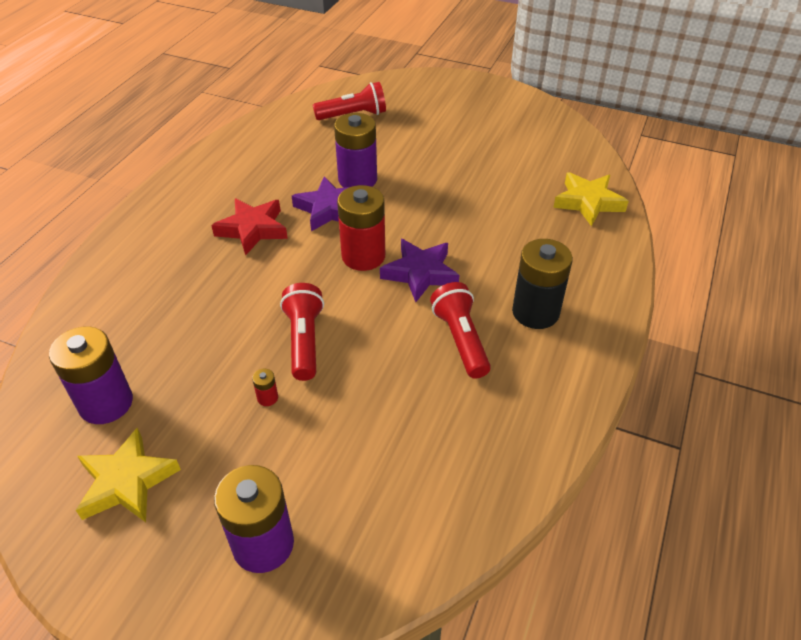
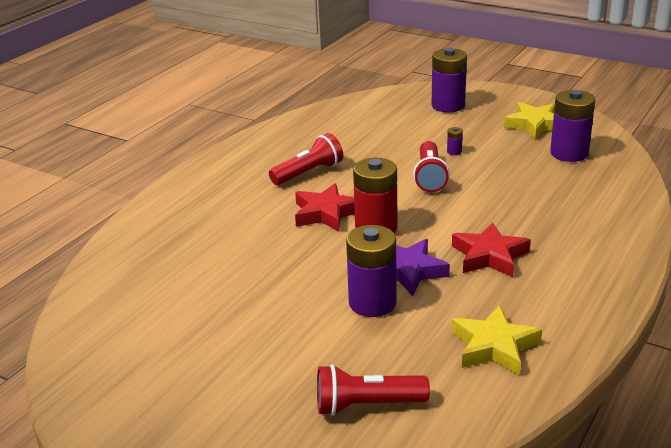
camera: 170 degrees left, 15 degrees down
red battery [252,368,278,406] -> purple battery [447,127,463,155]
purple star [380,239,459,302] -> red star [295,183,355,232]
red flashlight [430,282,491,379] -> red flashlight turned 120 degrees counterclockwise [269,133,343,185]
black battery [512,239,573,329] -> none
yellow star [553,172,629,226] -> yellow star moved to [452,305,542,376]

